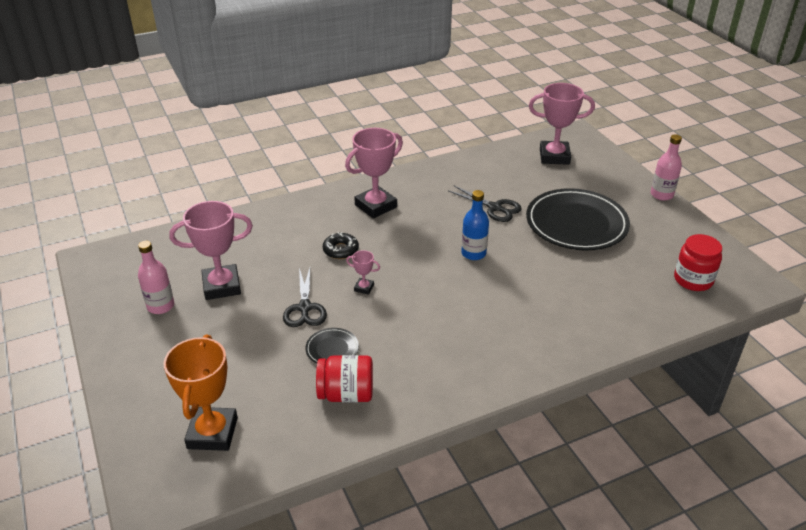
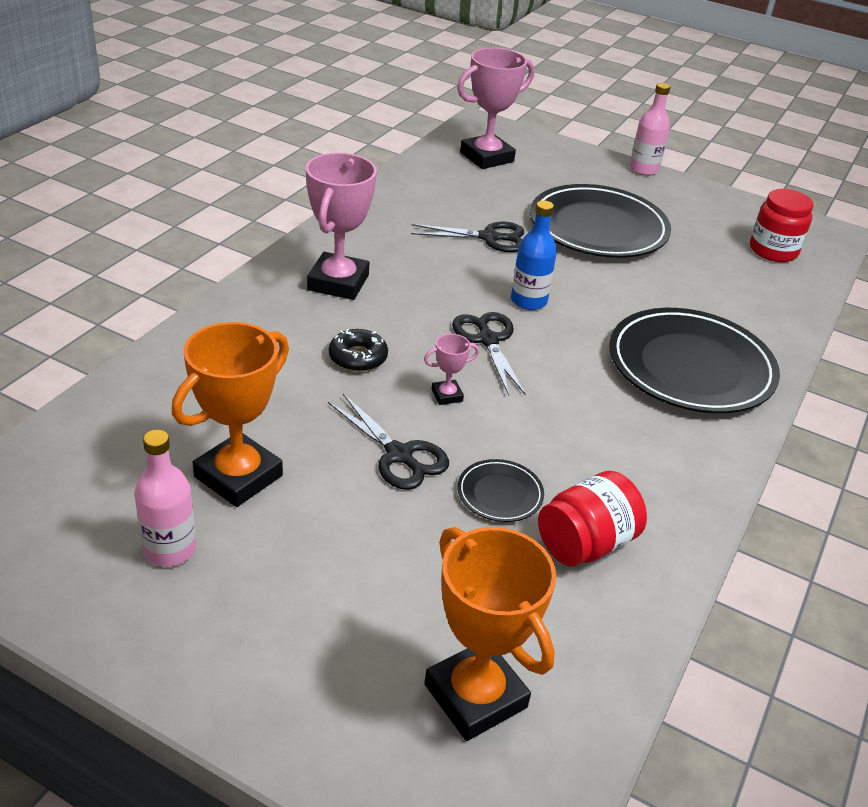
camera: 40 degrees left, 0 degrees up
pink trophy [169,201,253,300] -> orange trophy [172,322,289,507]
none -> black scissors [452,312,526,396]
none -> black plate [609,308,780,413]

